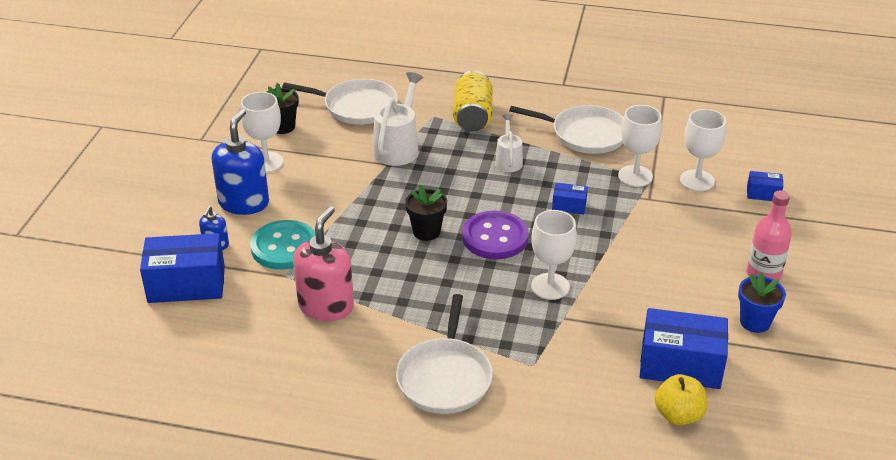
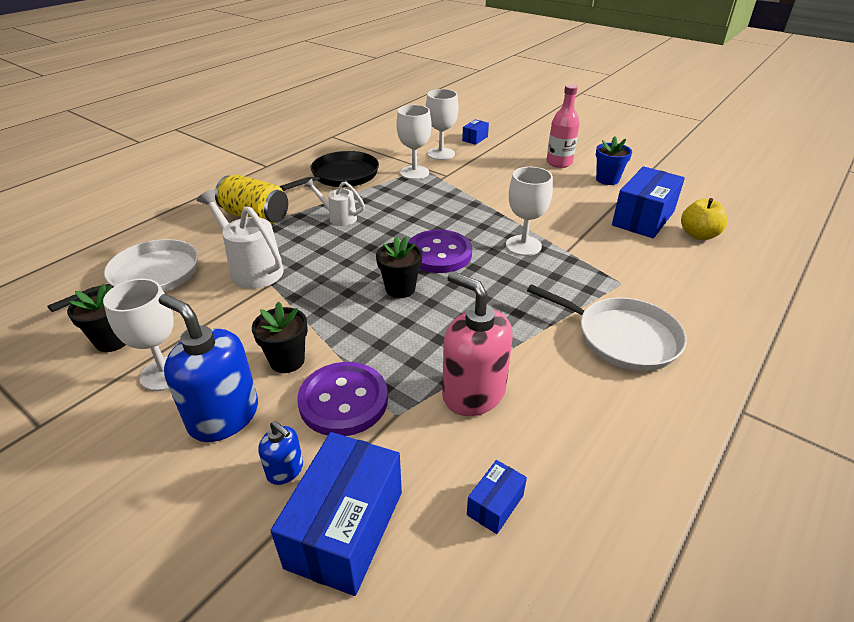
camera: 65 degrees left, 0 degrees up
turquoise button [250,220,316,270] -> purple button [297,362,388,436]
white pan [509,105,624,154] -> black pan [280,151,379,191]
blue box [552,183,588,215] -> blue box moved to [467,460,527,534]
none -> black flower pot [252,301,308,373]

